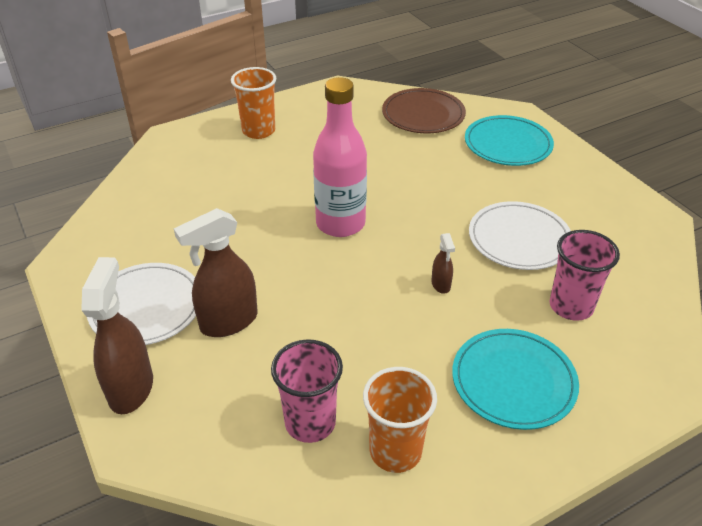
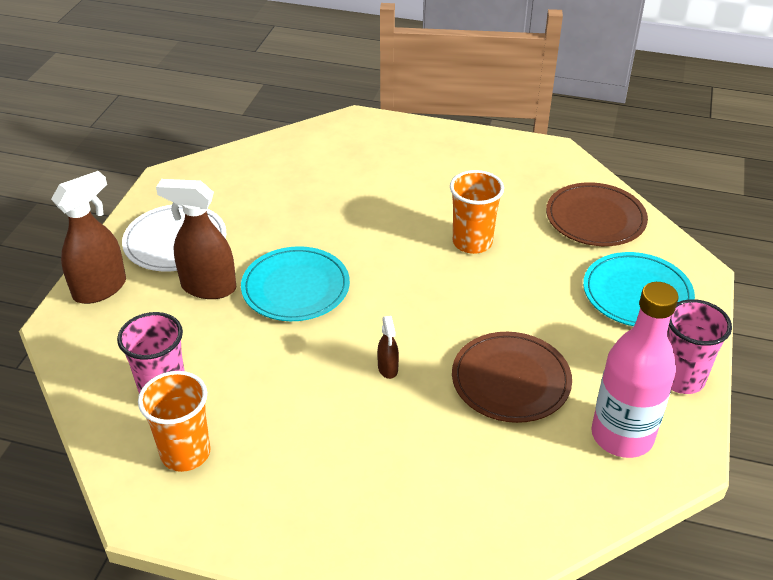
camera: 45 degrees right, 0 degrees up
orange cup [231,67,276,139] -> orange cup moved to [450,170,504,254]
pink bottle [313,77,367,237] -> pink bottle moved to [591,282,679,458]
brown spray bottle [432,233,455,294] -> brown spray bottle turned 45 degrees counterclockwise [377,316,399,379]
turquoise plate [452,329,579,430] -> turquoise plate moved to [241,246,350,321]
white plate [469,201,571,270] -> brown plate [452,332,572,423]
pink cup [550,230,620,321] -> pink cup moved to [667,299,732,394]

